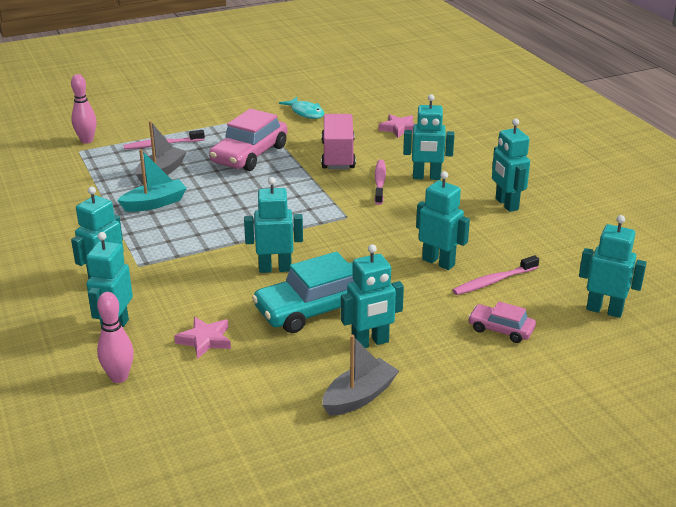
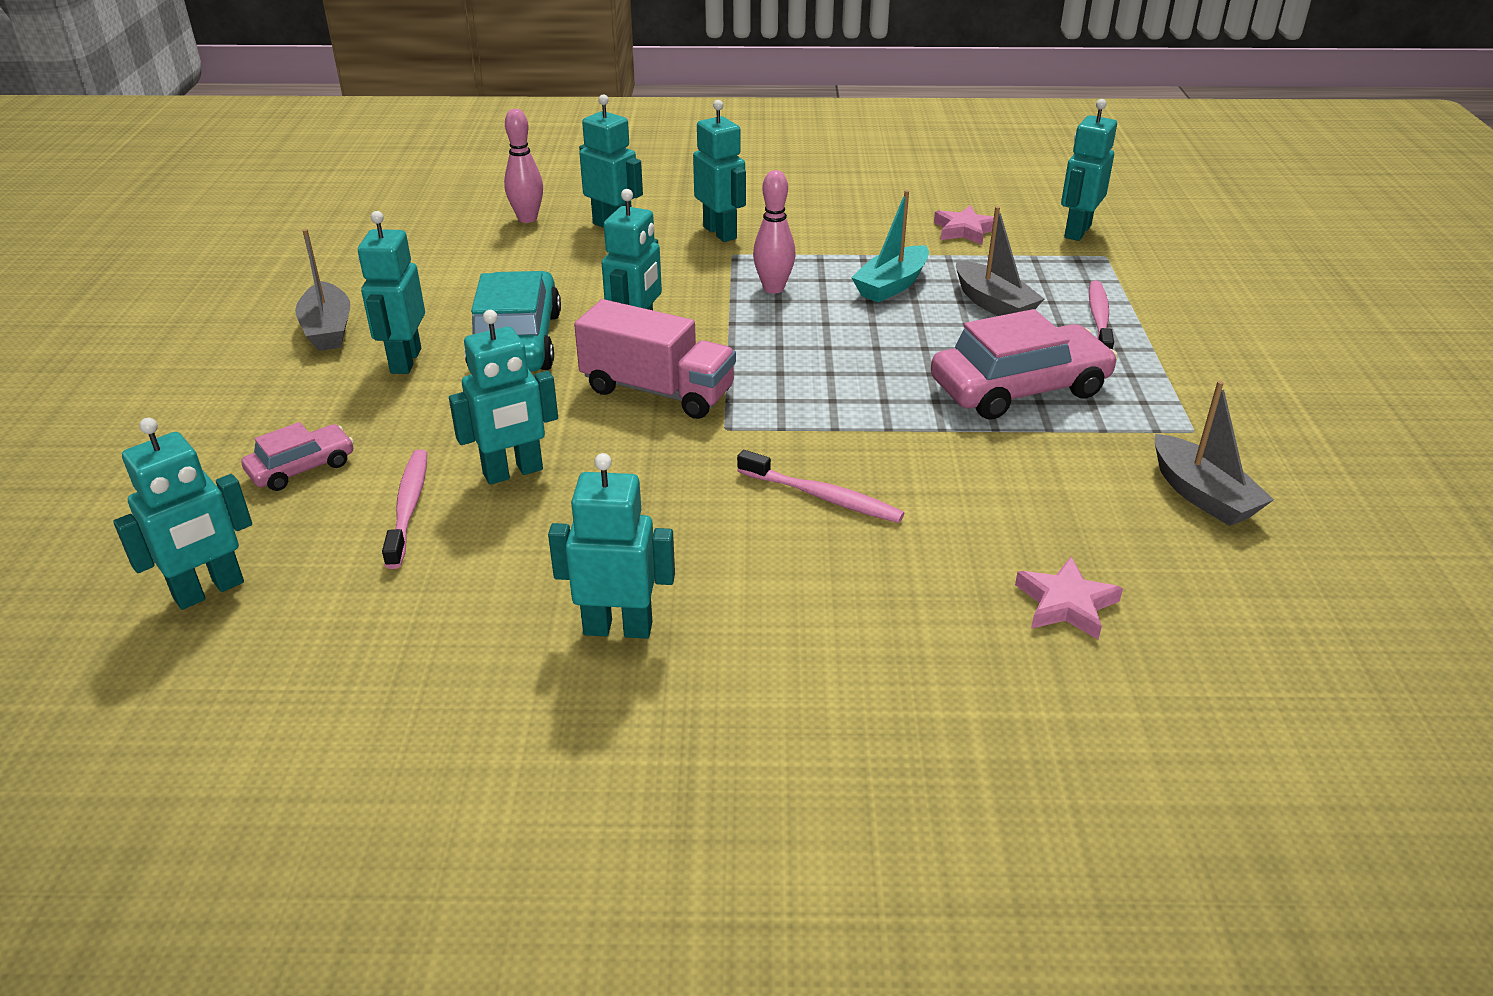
camera: 115 degrees right, 5 degrees up
pink bowling pin [71,74,97,144] -> pink bowling pin moved to [753,170,796,293]
turquoise boat [117,149,187,212] -> turquoise boat turned 45 degrees clockwise [851,190,929,302]
pink star [174,317,231,359] -> pink star moved to [934,205,994,245]
pink car [209,109,288,171] -> pink car turned 105 degrees clockwise [931,309,1118,419]
turquoise fish [279,97,325,119] -> grey boat [1155,381,1274,526]
pink truck [321,114,356,169] -> pink truck moved to [574,299,736,419]
turquoise robot [403,94,454,180] -> turquoise robot moved to [1061,99,1117,241]

